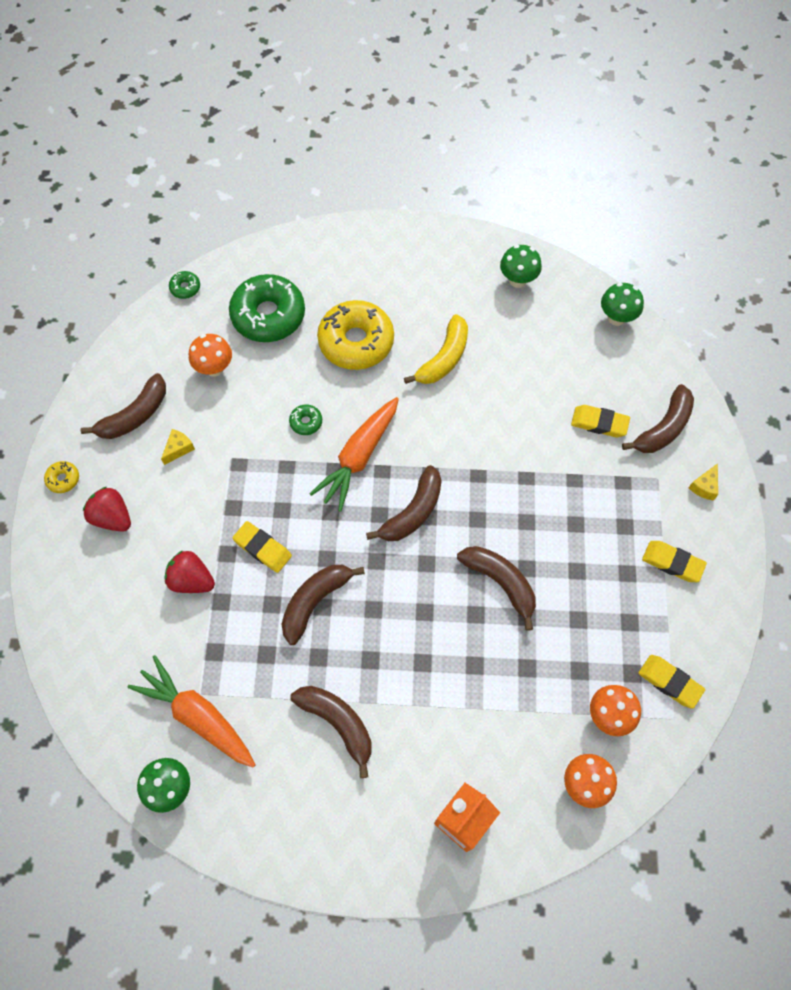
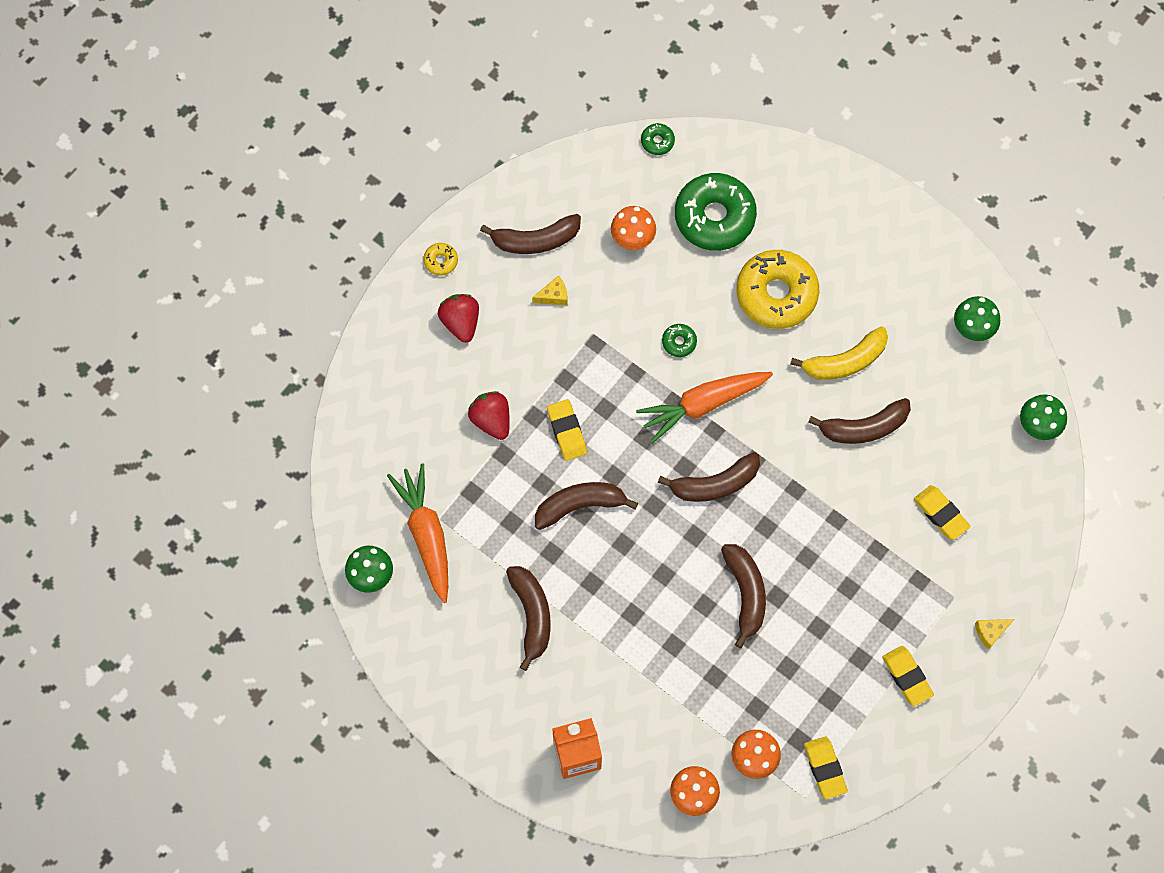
camera: 35 degrees right, 5 degrees up
brown banana [622,384,694,453] -> brown banana moved to [808,398,911,444]

